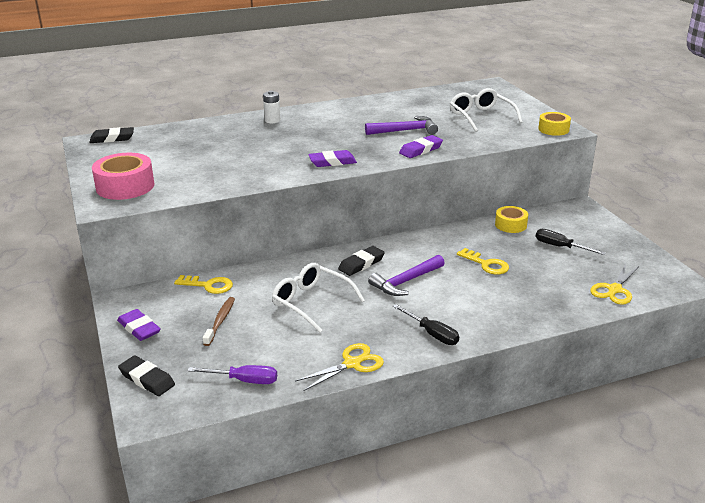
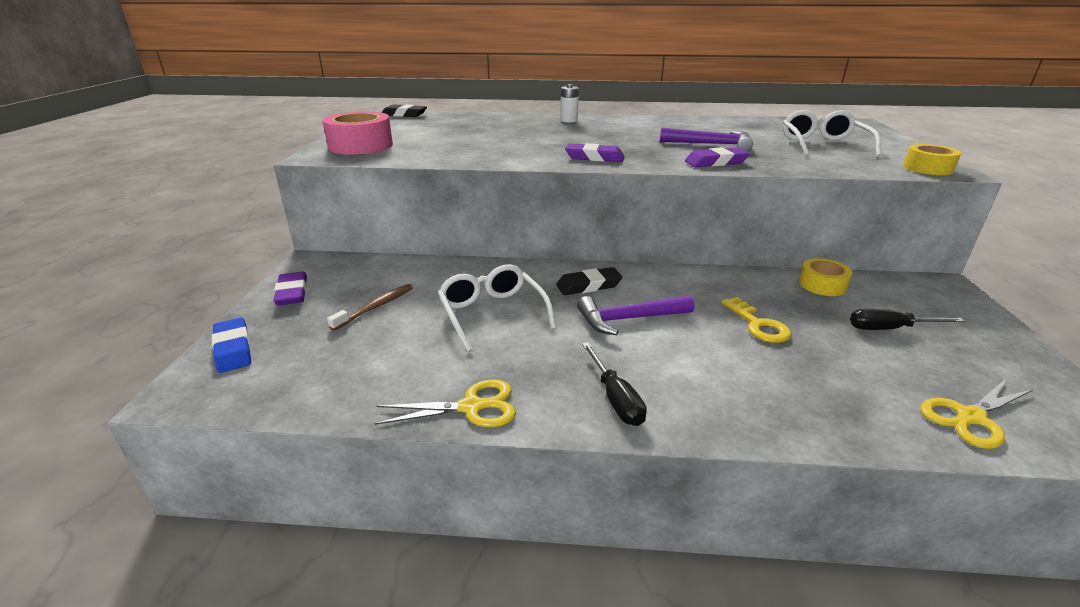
camera: 25 degrees right, 0 degrees up
black eraser [118,356,175,396] -> blue eraser [212,317,251,373]
yellow key [174,275,233,294] -> none
purple screwdriver [187,365,277,384] -> none
black screwdriver [536,229,606,255] -> black screwdriver turned 60 degrees counterclockwise [850,309,965,330]

